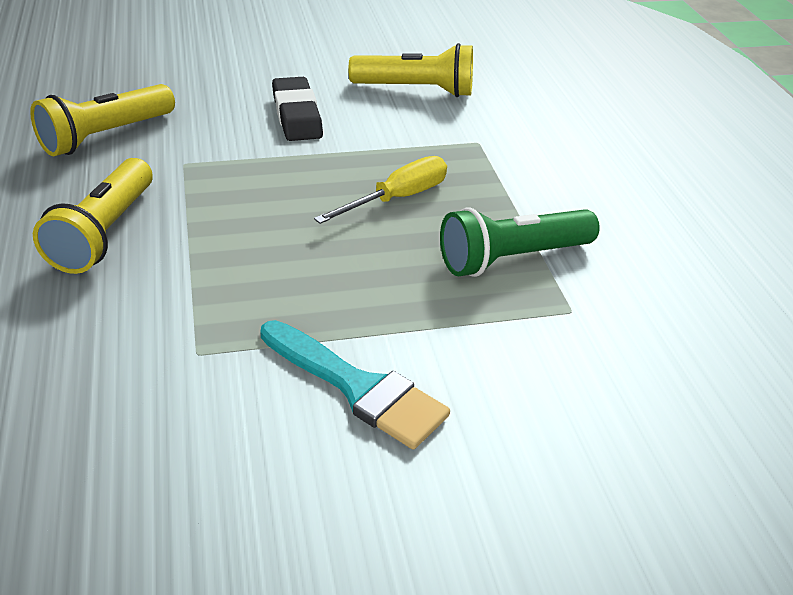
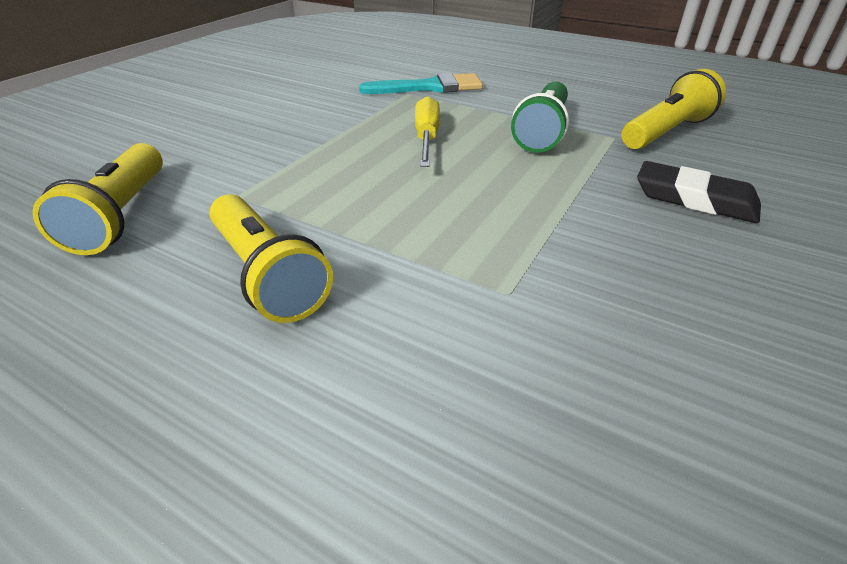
camera: 45 degrees left, 0 degrees up
turquoise brush [260,320,450,449] -> turquoise brush moved to [359,73,483,94]
black eraser [272,77,323,141] -> black eraser moved to [637,161,761,223]
yellow flashlight [348,43,473,97] -> yellow flashlight moved to [622,69,726,149]

